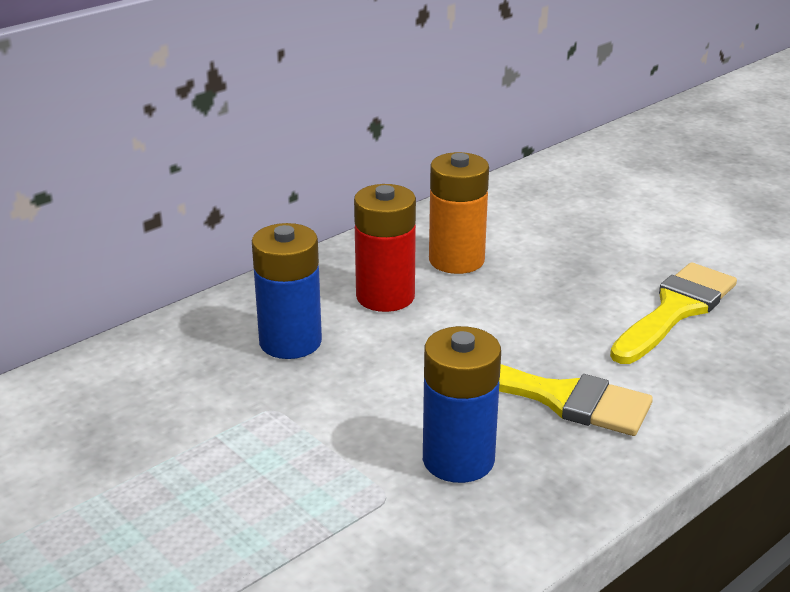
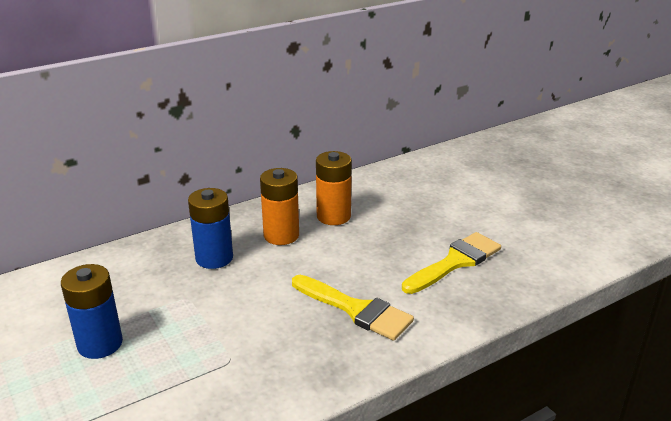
camera: 10 degrees right, 0 degrees up
red battery [354,184,416,312] -> orange battery [260,168,299,245]
blue battery [423,326,501,483] -> blue battery moved to [61,264,123,359]

